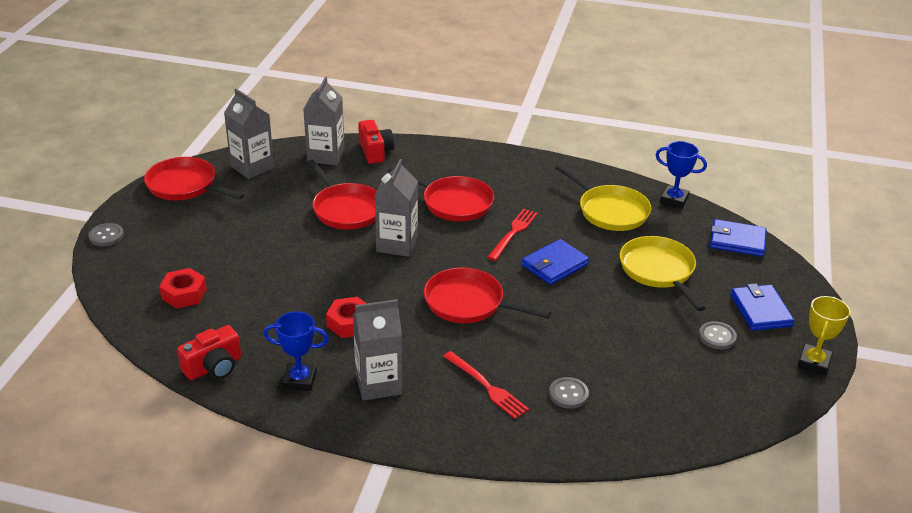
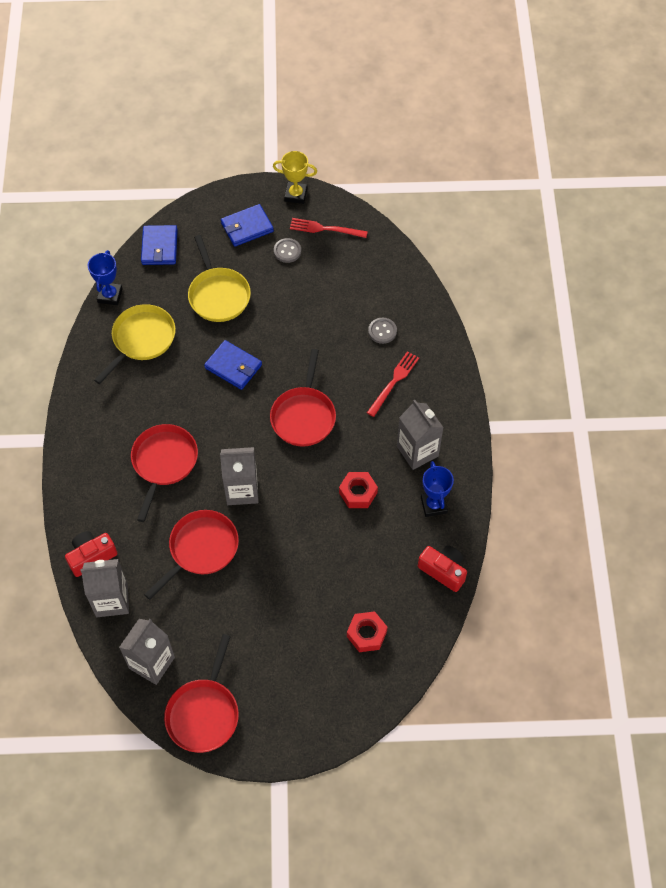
camera: 105 degrees left, 25 degrees up
grey button [88,223,124,246] -> none
red fork [487,209,538,261] -> red fork moved to [290,218,368,238]
yellow pan [620,236,705,311] -> yellow pan turned 75 degrees counterclockwise [188,235,251,322]

